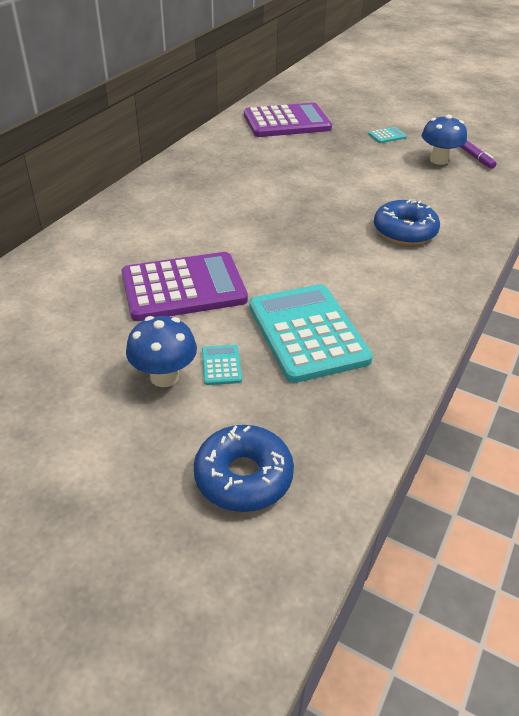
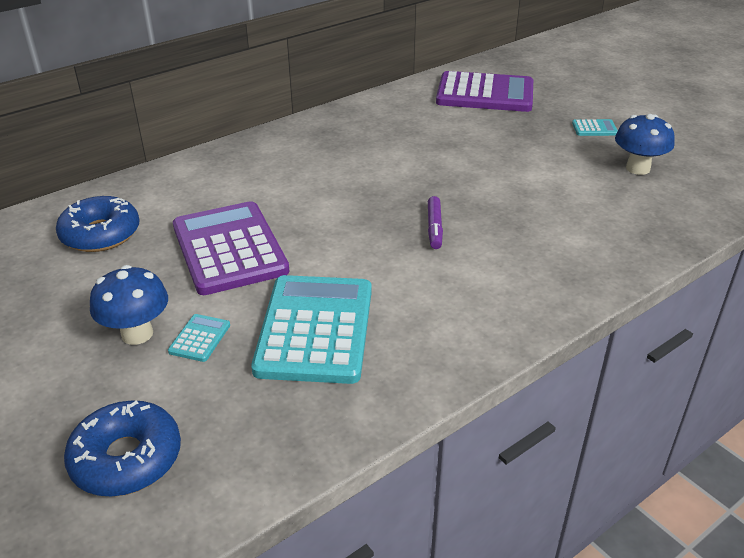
camera: 25 degrees right, 5 degrees down
purple calculator [121,252,248,321] -> purple calculator turned 120 degrees counterclockwise [173,201,290,295]
blue donut [374,199,440,245] -> blue donut moved to [56,196,139,252]
purple marker [460,140,497,169] -> purple marker moved to [428,196,443,249]

